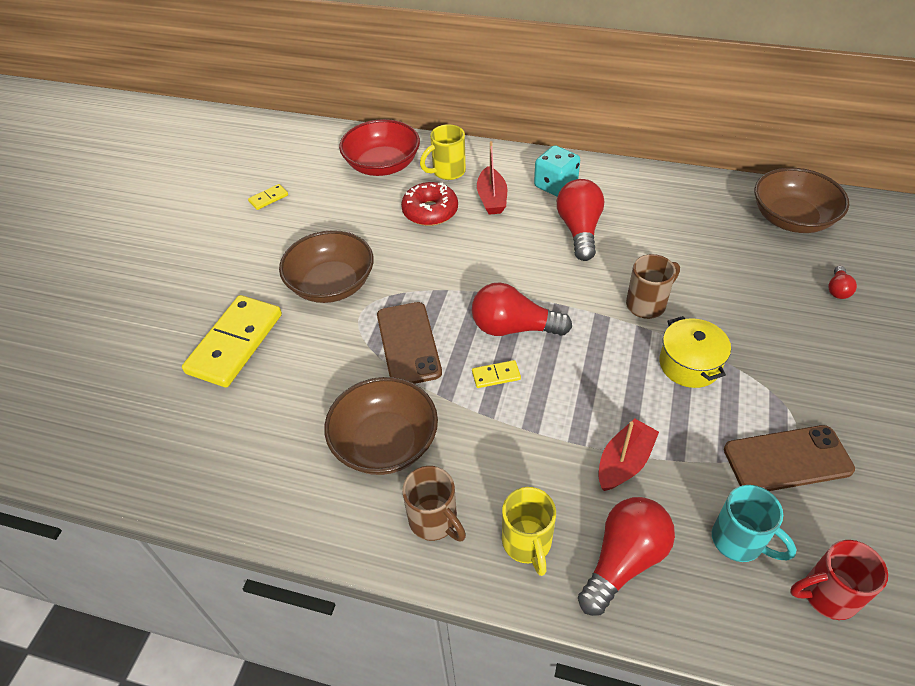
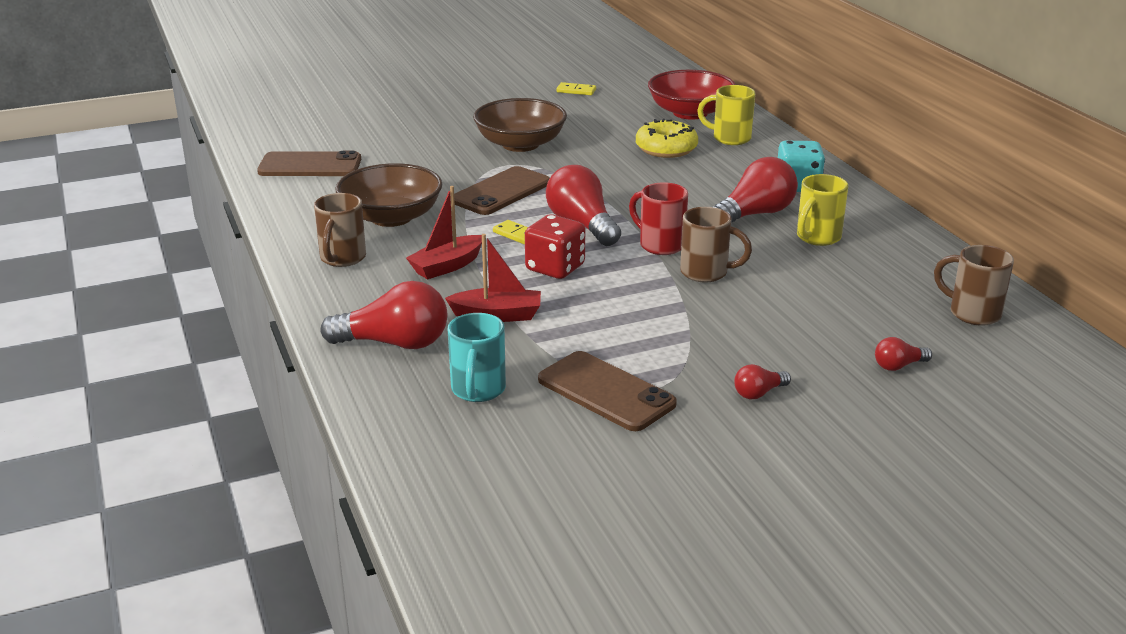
camera: 50 degrees right, 20 degrees down
yellow domino [182,295,282,387] -> none
red donut [401,182,458,226] -> yellow donut [636,119,698,158]
red boat [477,141,507,215] -> red boat moved to [406,186,482,280]
yellow mug [502,487,556,576] -> yellow mug moved to [797,174,849,246]
yellow pot [659,316,731,388] -> none
brown bowl [755,168,849,233] -> brown mug [934,245,1014,326]
red mug [790,540,888,620] -> red mug moved to [629,182,688,255]
none -> brown phone [257,151,361,176]
none -> red dice [525,214,585,279]
none -> red light bulb [734,364,791,399]

